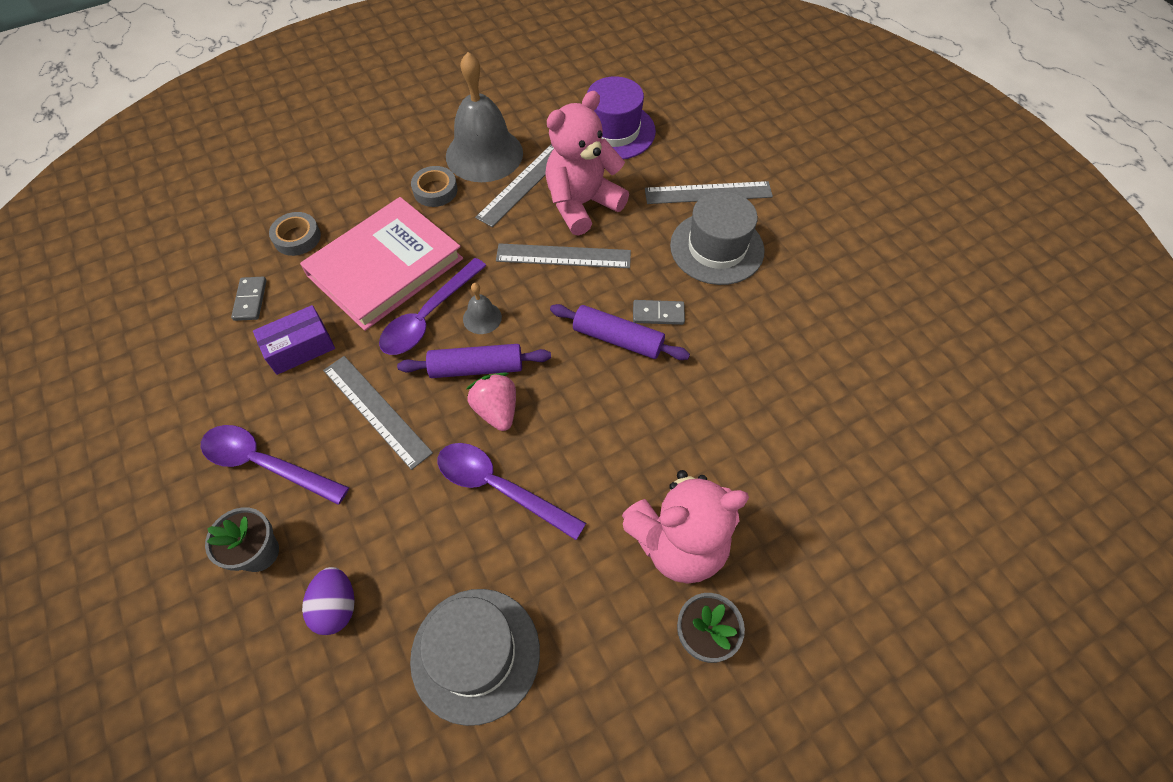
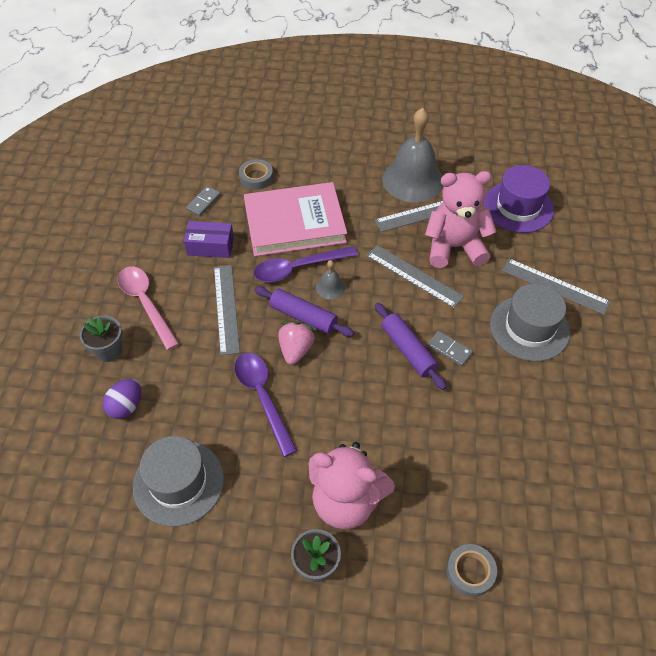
camera: 35 degrees right, 5 degrees down
purple spoon [201,425,349,505] -> pink spoon [118,266,179,350]
grey tape [411,166,457,207] -> grey tape moved to [446,544,497,597]

